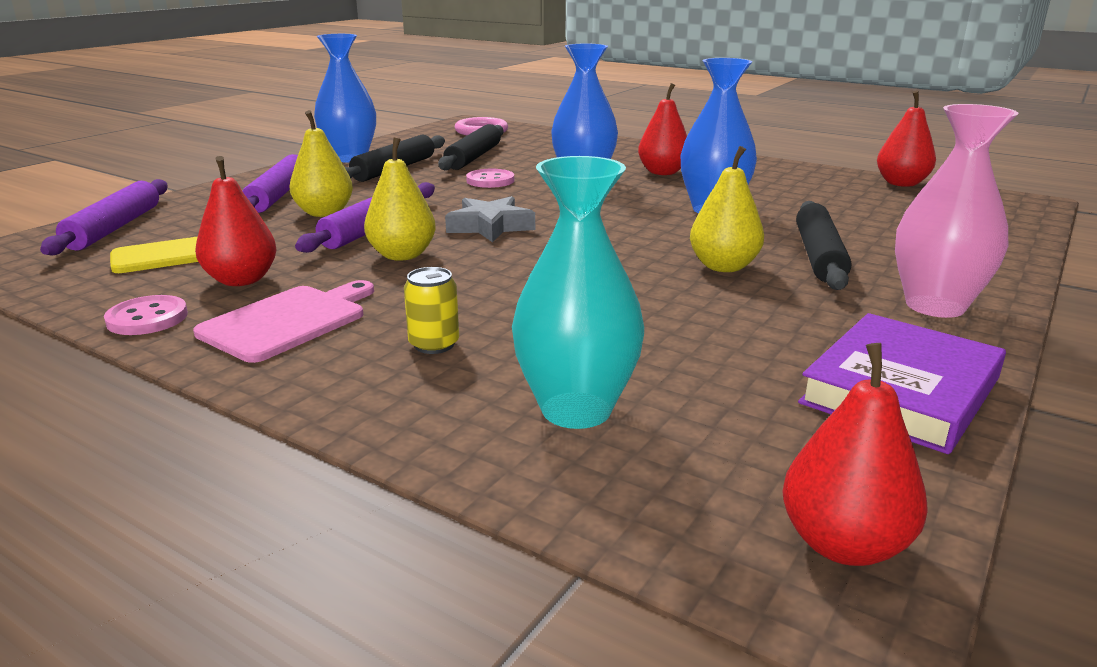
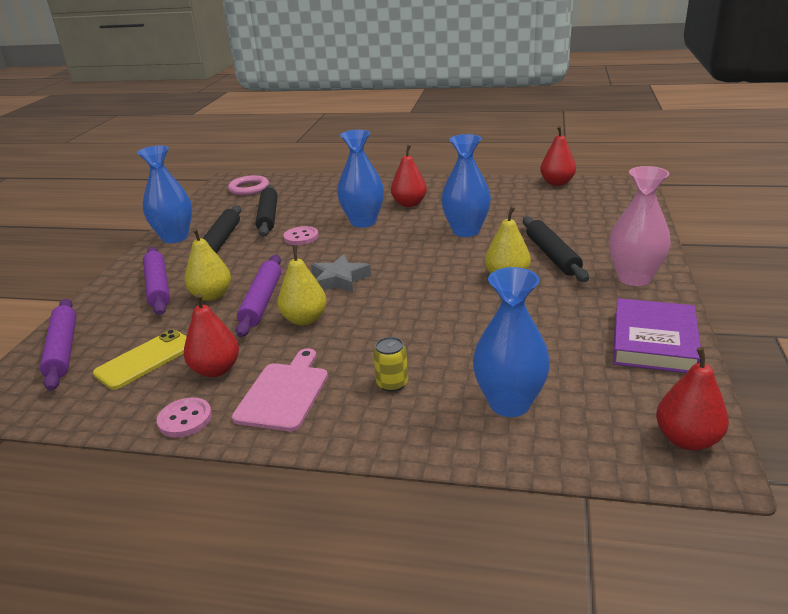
camera: 20 degrees left, 5 degrees up
turquoise vase [512,156,644,429] -> blue vase [473,267,550,417]

